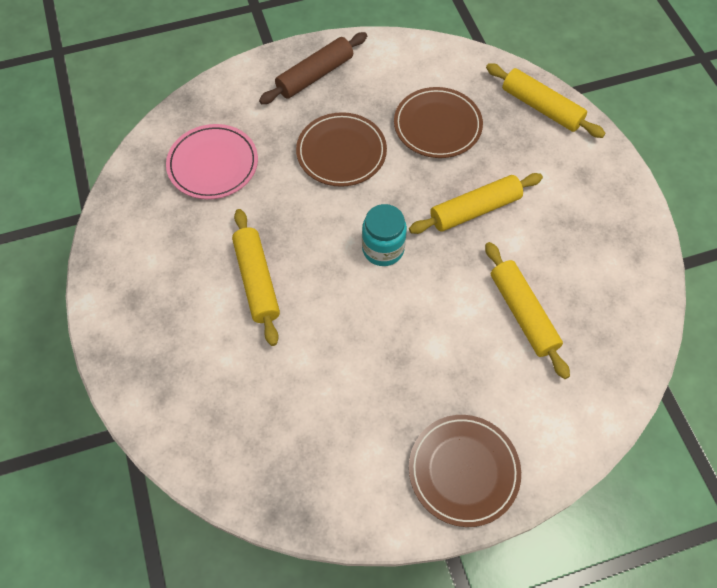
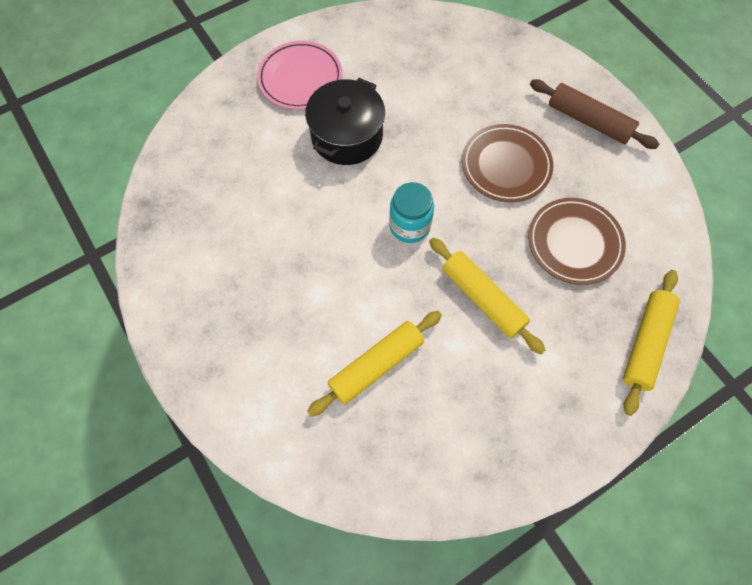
camera: 75 degrees right, 5 degrees up
pink plate [166,124,258,199] -> pink plate moved to [257,41,343,109]
yellow rolling pin [232,209,280,346] -> black pot [305,78,385,165]
brown plate [409,415,521,527] -> none

